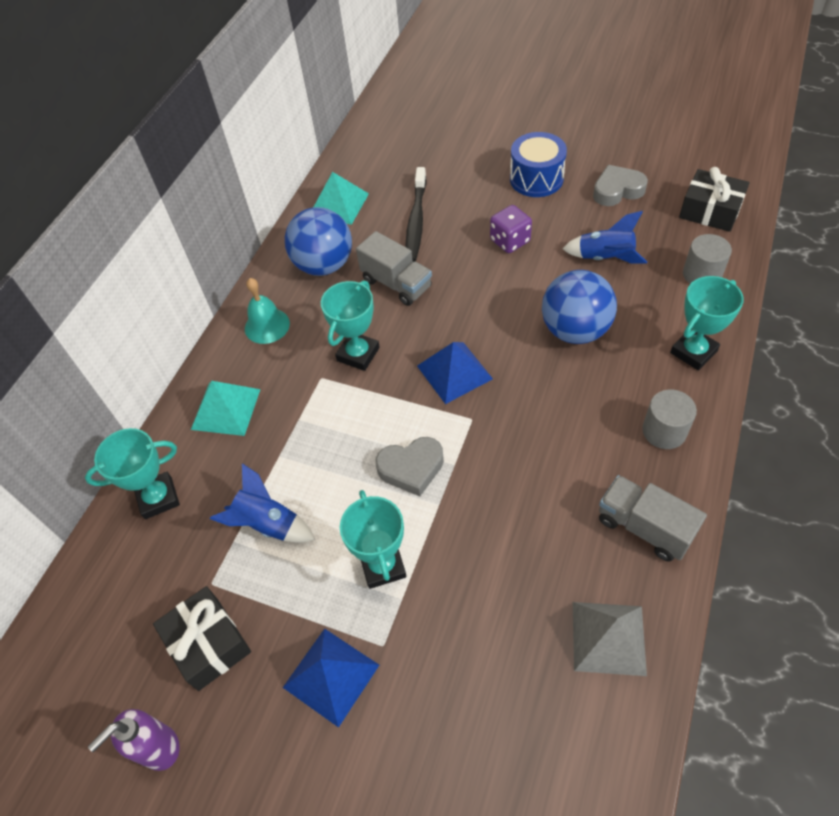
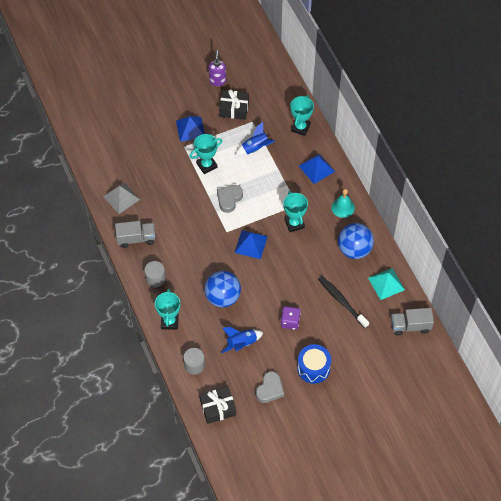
camera: 130 degrees right, 5 degrees up
turquoise pyramid [191,381,261,436] -> blue pyramid [299,154,335,184]
turquoise trophy [340,490,407,589] -> turquoise trophy turned 60 degrees counterclockwise [189,134,222,174]
grey truck [356,231,432,306] -> grey truck moved to [391,308,434,336]

